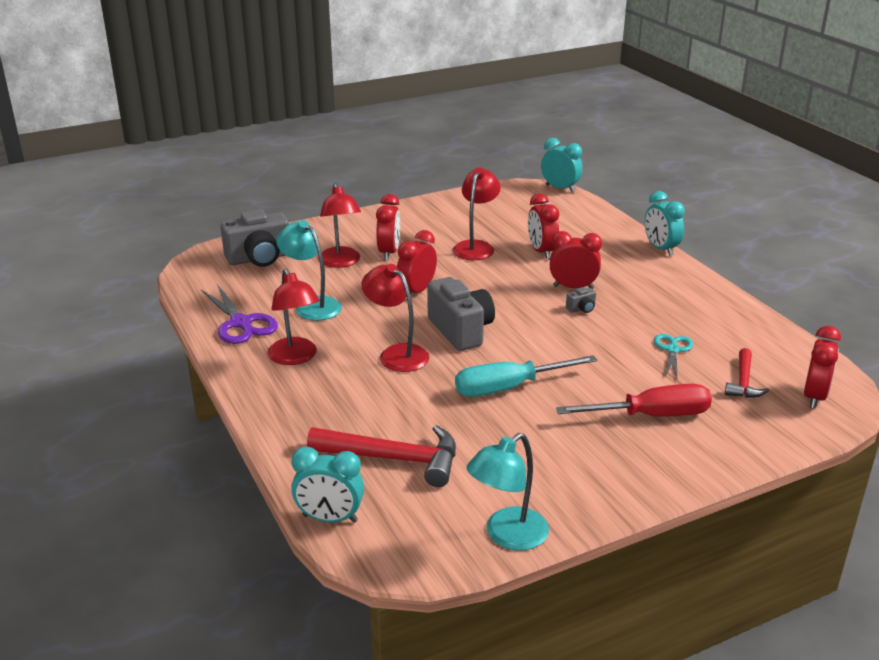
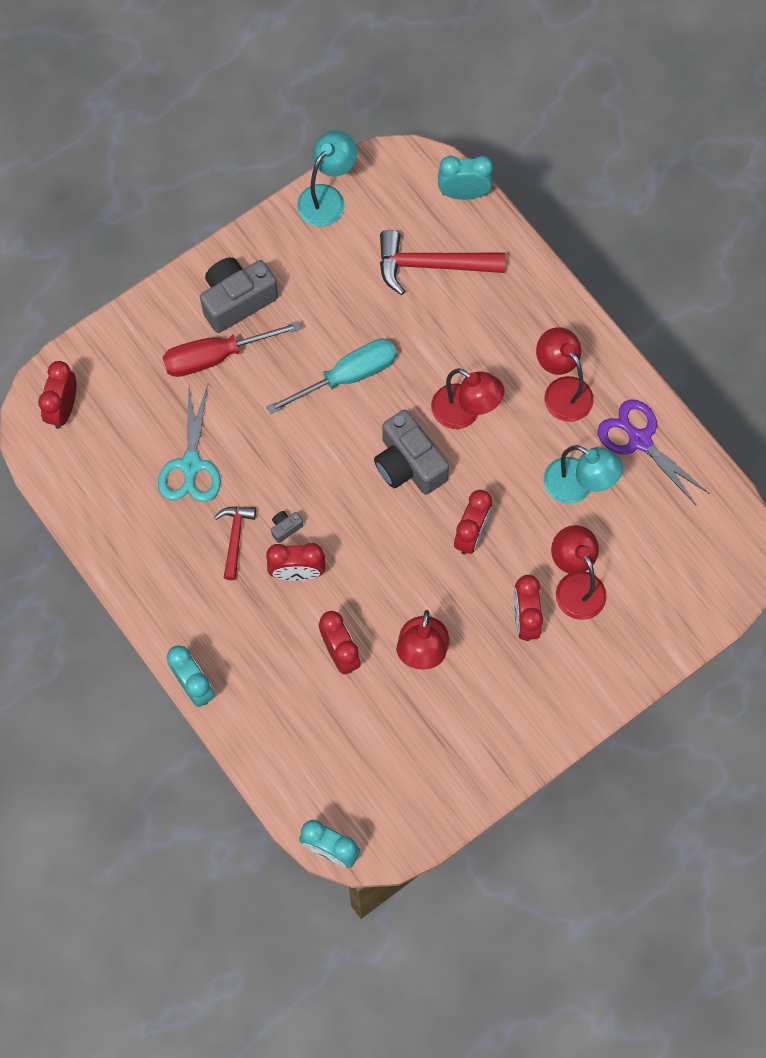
camera: 170 degrees right, 40 degrees up
grey camera [220,209,289,267] -> grey camera moved to [200,257,278,333]
turquoise scissors [654,334,693,378] -> turquoise scissors [158,384,221,502], size x1.58
red hammer [725,348,769,398] -> red hammer moved to [214,507,256,580]

